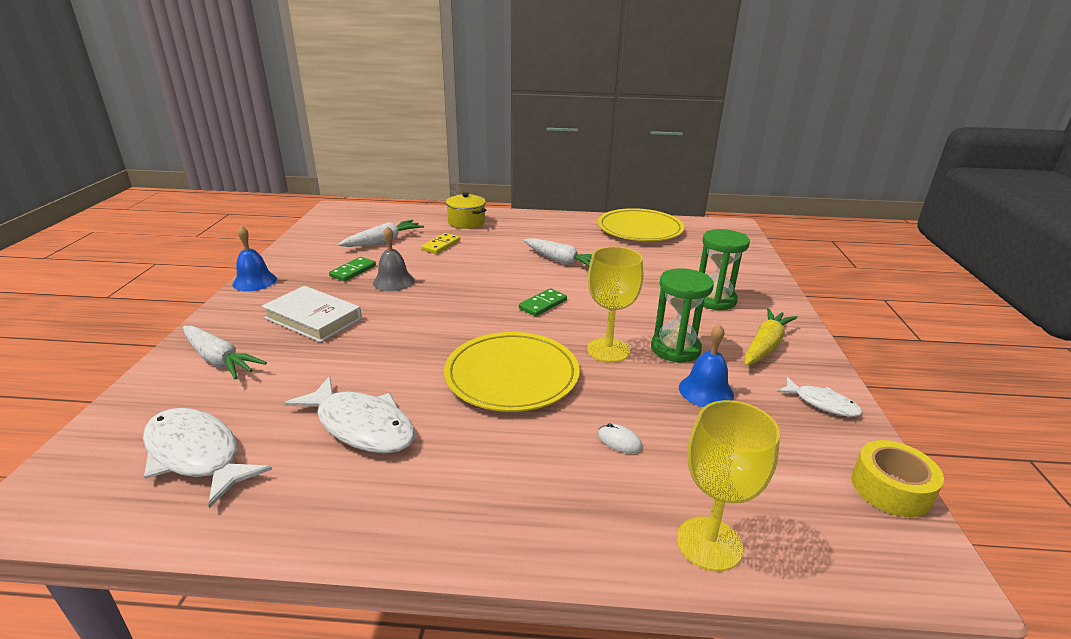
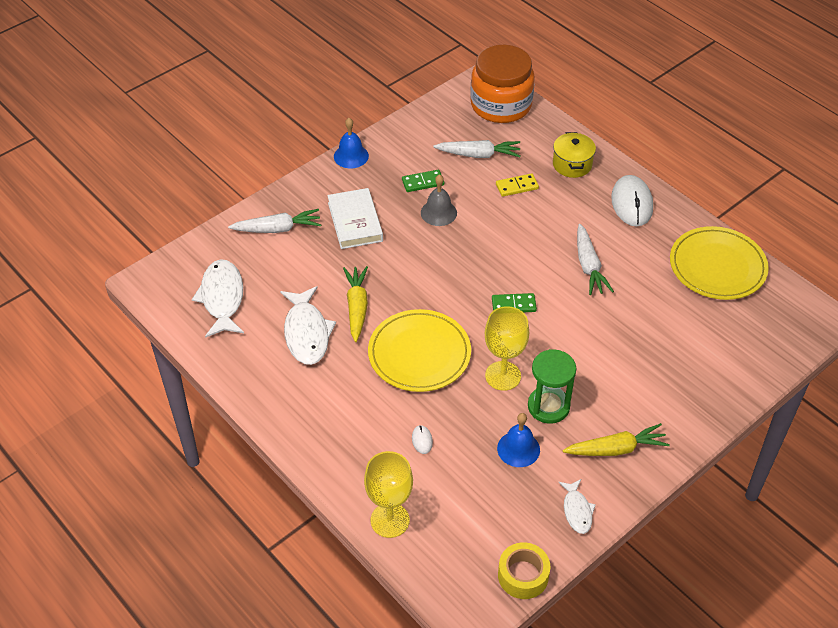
camera: 45 degrees right, 20 degrees up
white carrot [183,326,267,379] -> white carrot turned 90 degrees counterclockwise [228,209,321,233]
green hourglass [699,229,750,311] -> none
none -> yellow carrot [343,266,368,342]
none -> orange jar [470,45,535,123]
none -> white mouse [611,175,653,226]

